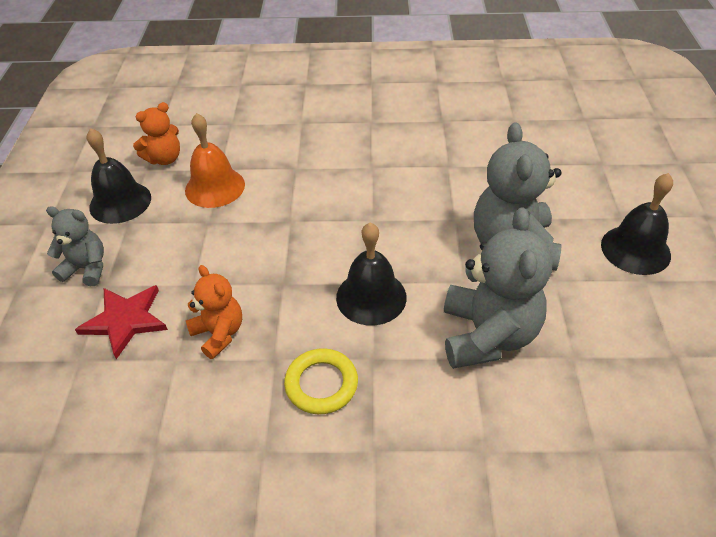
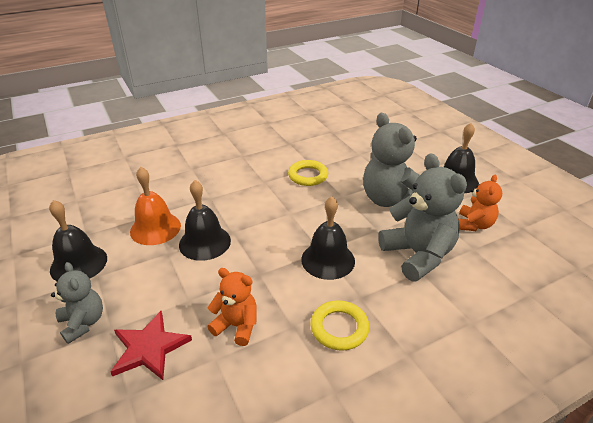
camera: 30 degrees left, 10 degrees down
grey teddy bear [46,206,104,286] -> grey teddy bear turned 75 degrees clockwise [51,262,103,344]
orange teddy bear [133,102,180,165] -> orange teddy bear moved to [458,175,502,231]
none -> black bell [179,180,231,261]
none -> yellow ring [288,160,328,186]

